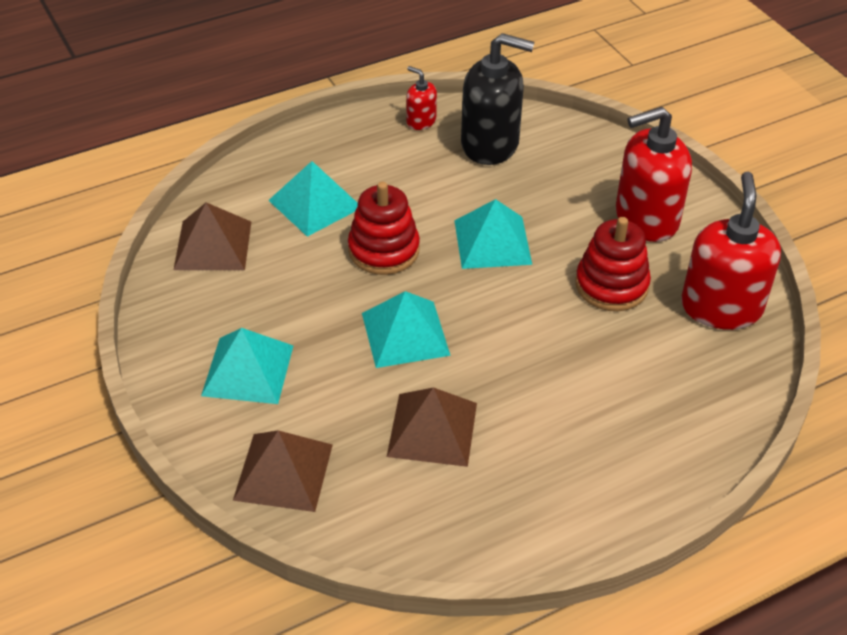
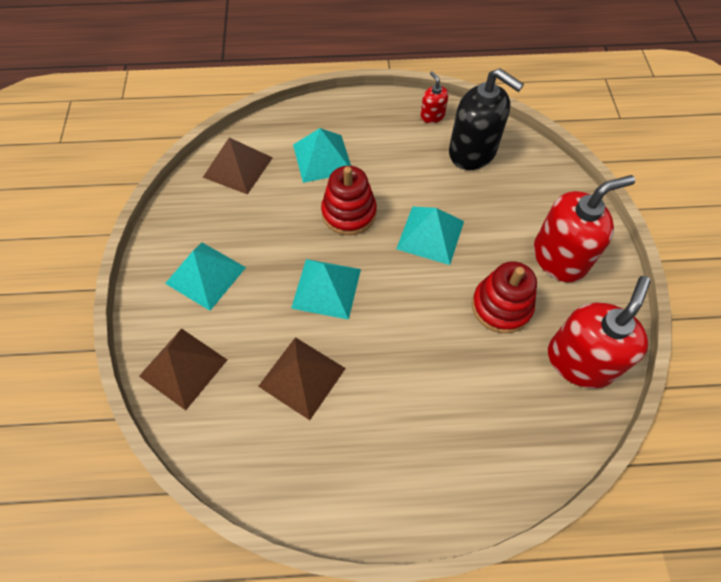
camera: 25 degrees right, 15 degrees up
red soap dispenser [616,107,692,242] -> red soap dispenser turned 150 degrees clockwise [534,175,635,282]

